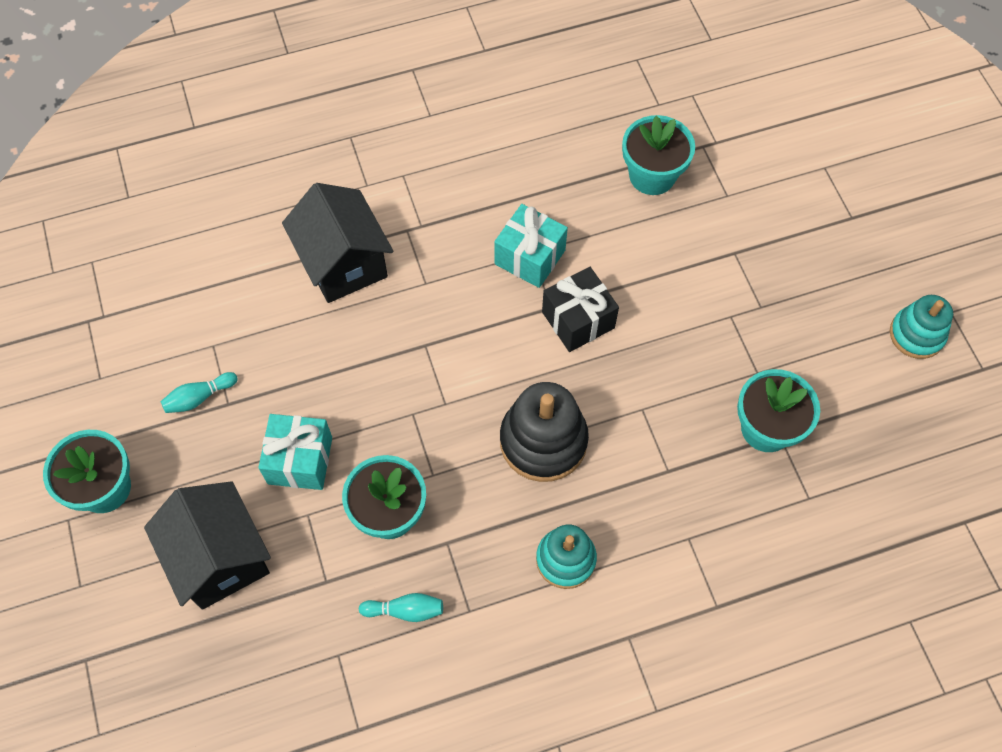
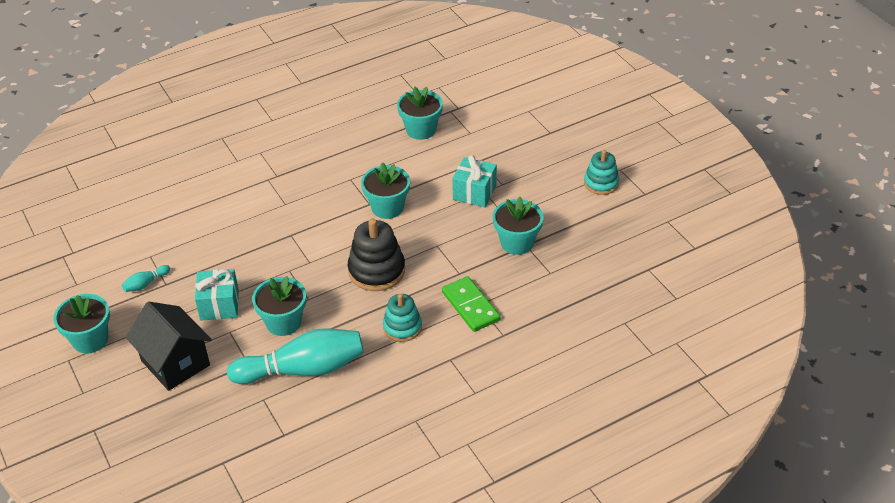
camera: 10 degrees left, 20 degrees down
black house [282,183,393,303] -> none
turquoise bowling pin [359,593,443,622] -> turquoise bowling pin [227,328,364,384], size x2.45
turquoise gift [494,204,568,288] -> turquoise gift moved to [452,155,497,207]
black gift [542,267,619,352] -> turquoise flower pot [361,162,410,219]
none -> green domino [442,276,500,332]

